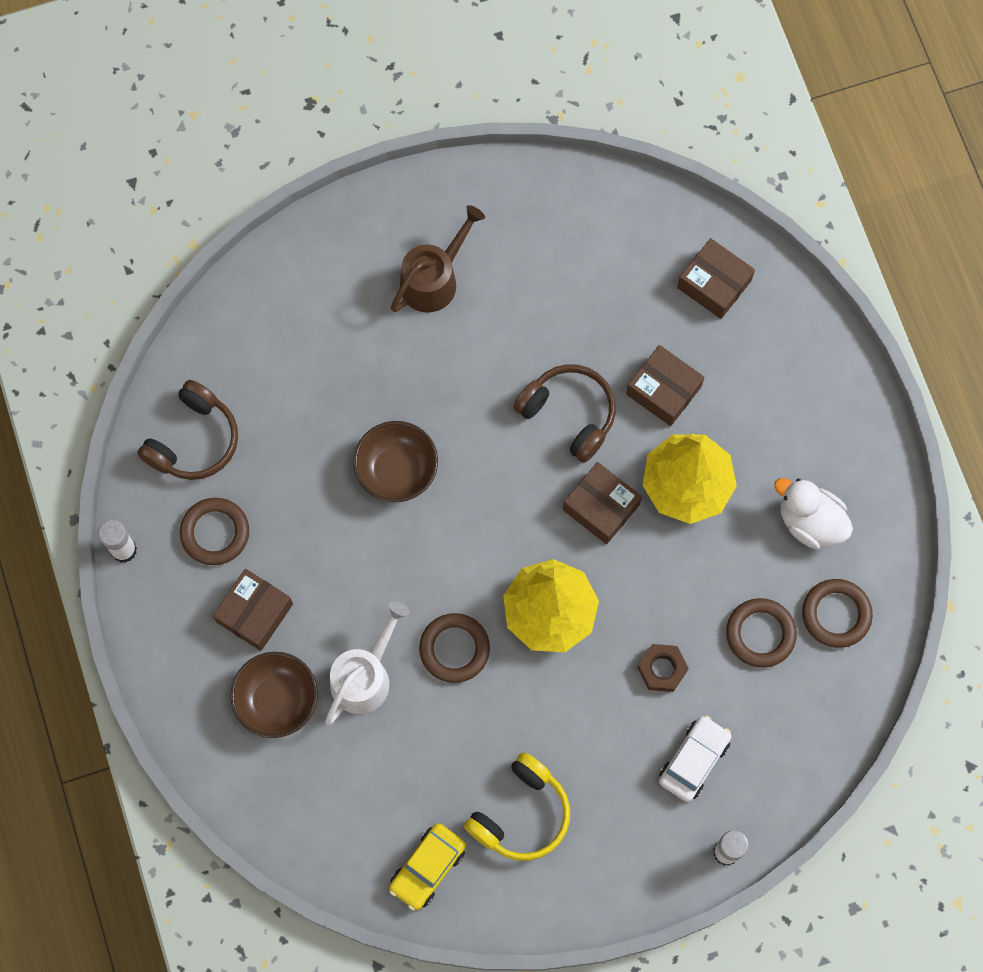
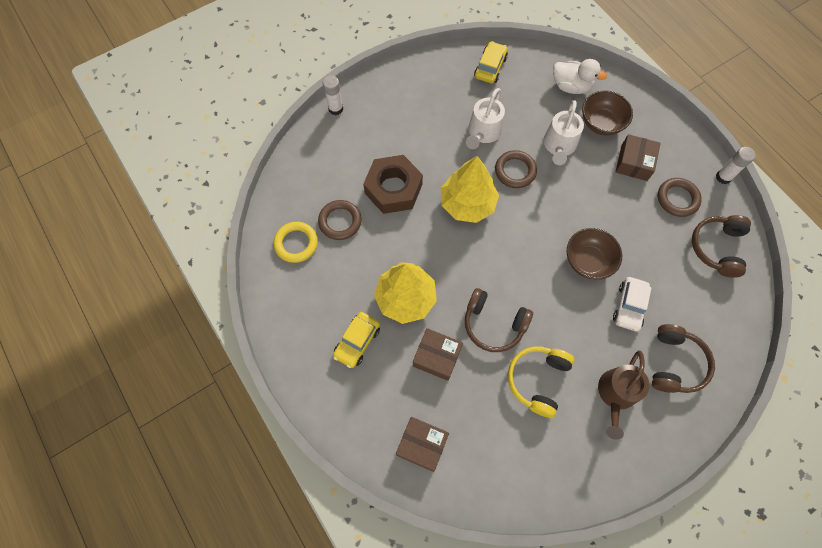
camera: 165 degrees right, 5 degrees down
yellow headphones [464,752,570,861] -> yellow headphones moved to [508,346,574,418]
brown box [563,462,642,544] -> none
brown nut [637,644,689,692] -> brown nut [363,155,423,214], size x1.95
white car [659,715,731,802] -> white car moved to [613,277,651,332]
white duck [774,478,853,549] -> white duck moved to [553,59,607,94]
brown ring [802,579,873,648] -> yellow ring [274,222,318,263]
none -> yellow car [333,312,380,368]
none -> white watering can [466,88,505,149]
none -> brown headphones [652,324,715,393]

